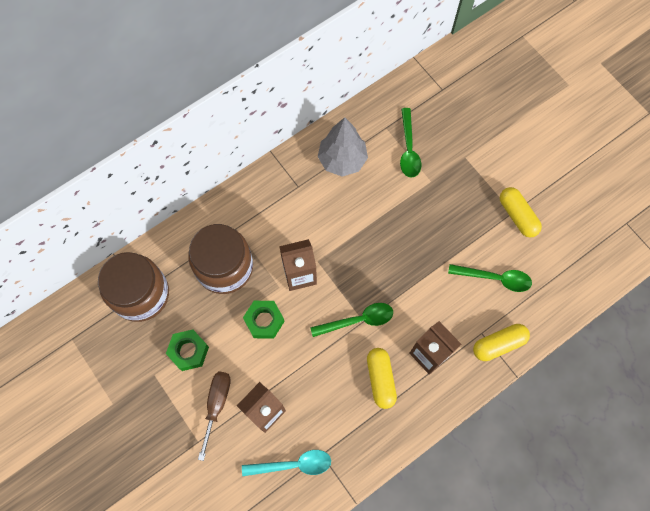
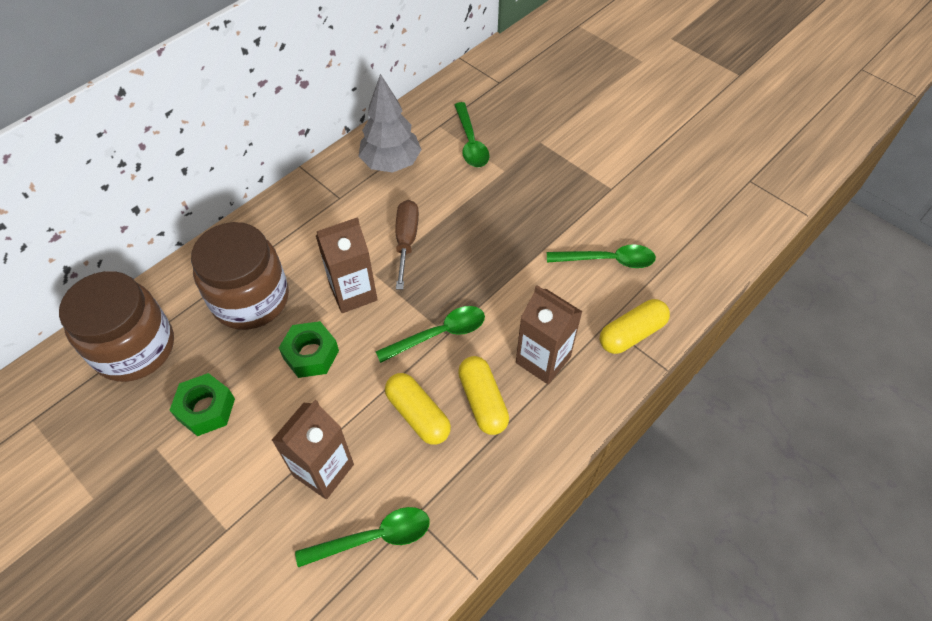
camera: 10 degrees left, 15 degrees down
brown screwdriver [198,371,231,461] -> brown screwdriver moved to [395,200,419,290]
turquoise spoon [242,450,331,476] -> green spoon [295,507,430,567]
yellow capsule [500,187,542,238] -> yellow capsule moved to [385,373,451,445]

